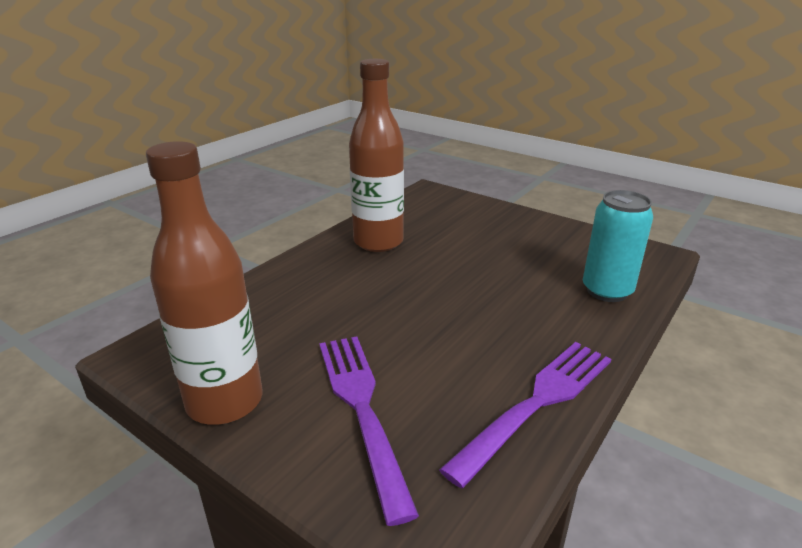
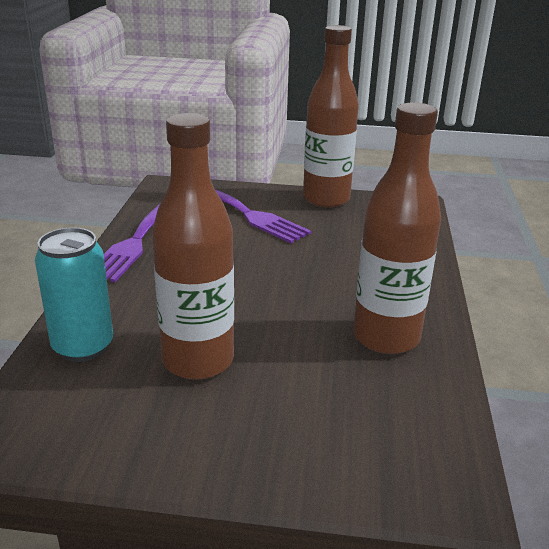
camera: 150 degrees right, 0 degrees up
none -> brown bottle [152,113,234,380]

